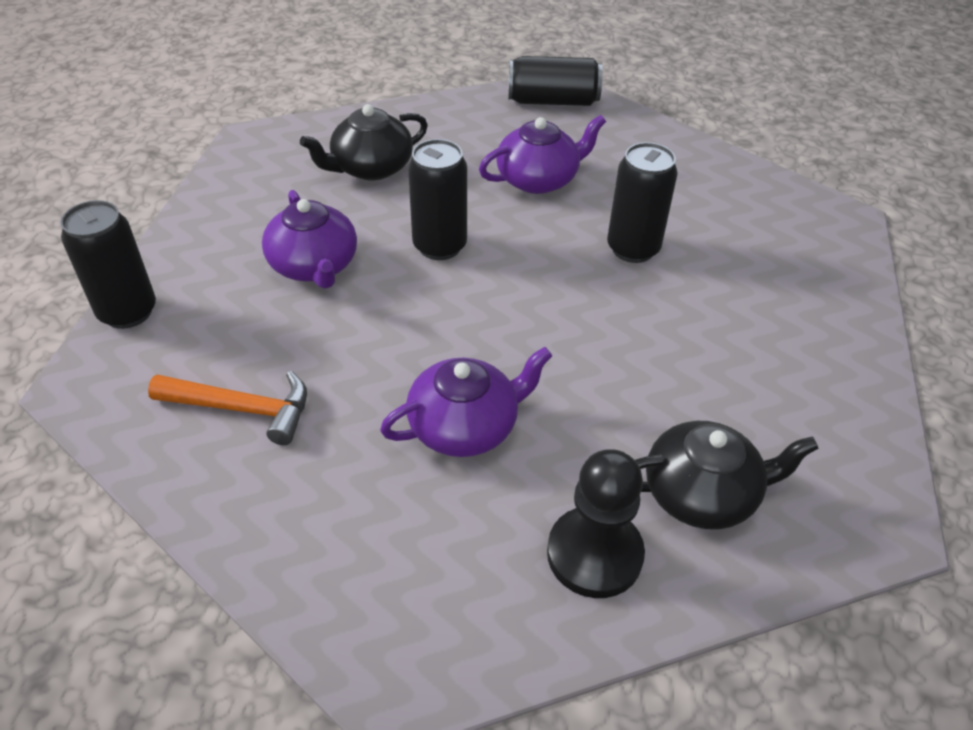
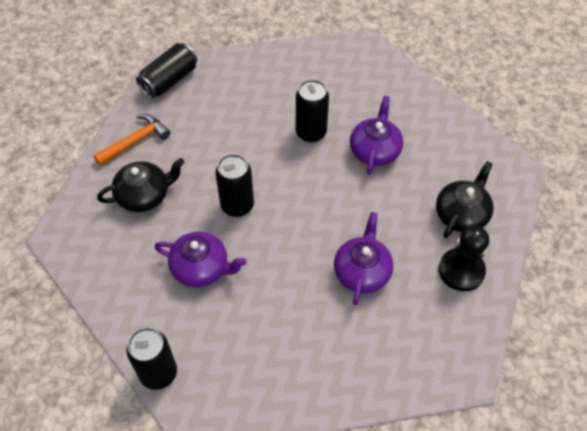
camera: 50 degrees left, 10 degrees up
orange hammer [148,371,307,445] -> orange hammer moved to [93,114,171,166]
black teapot [300,104,428,181] -> black teapot turned 120 degrees counterclockwise [97,158,184,212]
purple teapot [479,115,606,194] -> purple teapot moved to [350,96,403,175]

